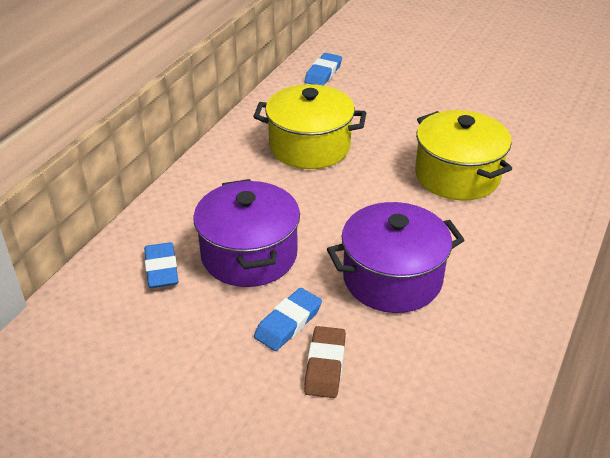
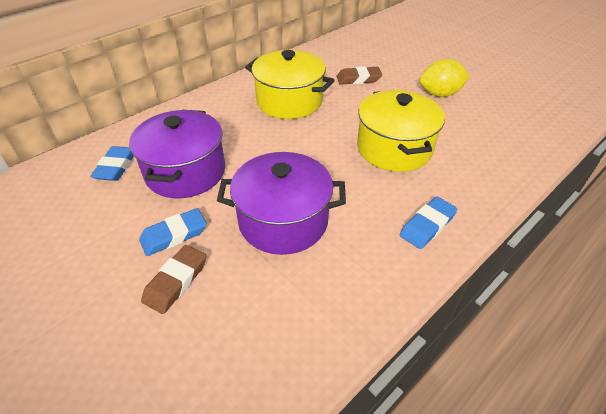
camera: 20 degrees right, 5 degrees up
blue eraser [304,53,342,85] -> blue eraser moved to [400,197,457,249]
none -> brown eraser [336,66,382,85]
none -> yellow lemon [419,59,470,97]

